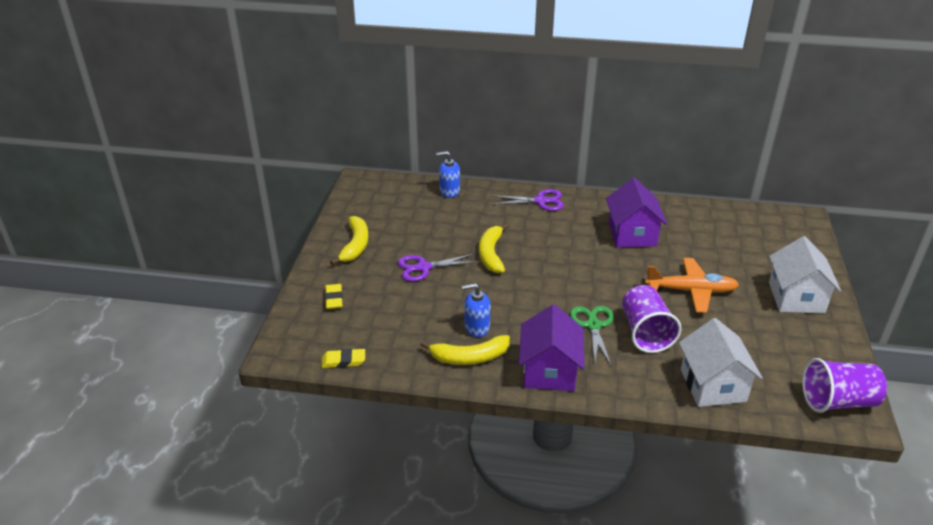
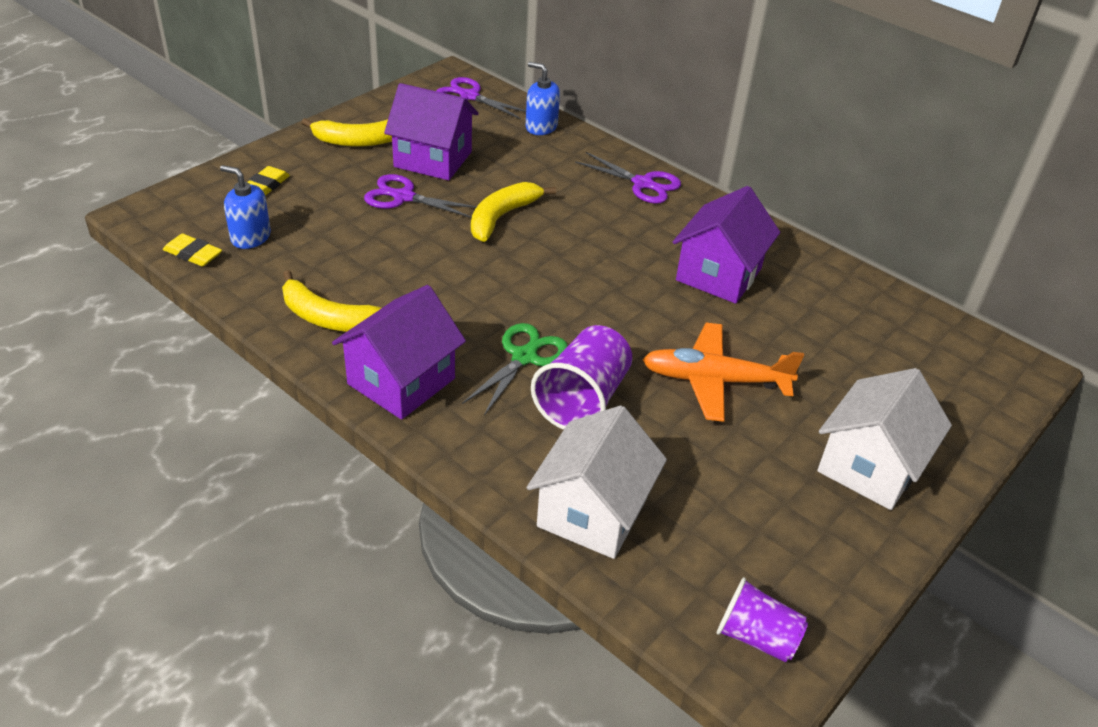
camera: 30 degrees right, 5 degrees up
yellow banana [330,216,369,265] -> yellow banana turned 45 degrees clockwise [301,118,392,147]
blue soap dispenser [462,283,491,337] -> blue soap dispenser moved to [220,165,271,249]
orange plane [645,258,739,313] -> orange plane turned 150 degrees clockwise [642,323,804,422]
purple cup [802,358,887,413] -> purple cup [717,577,808,662], size x0.65
none -> purple house [384,83,479,180]
none -> purple scissors [436,77,526,119]

